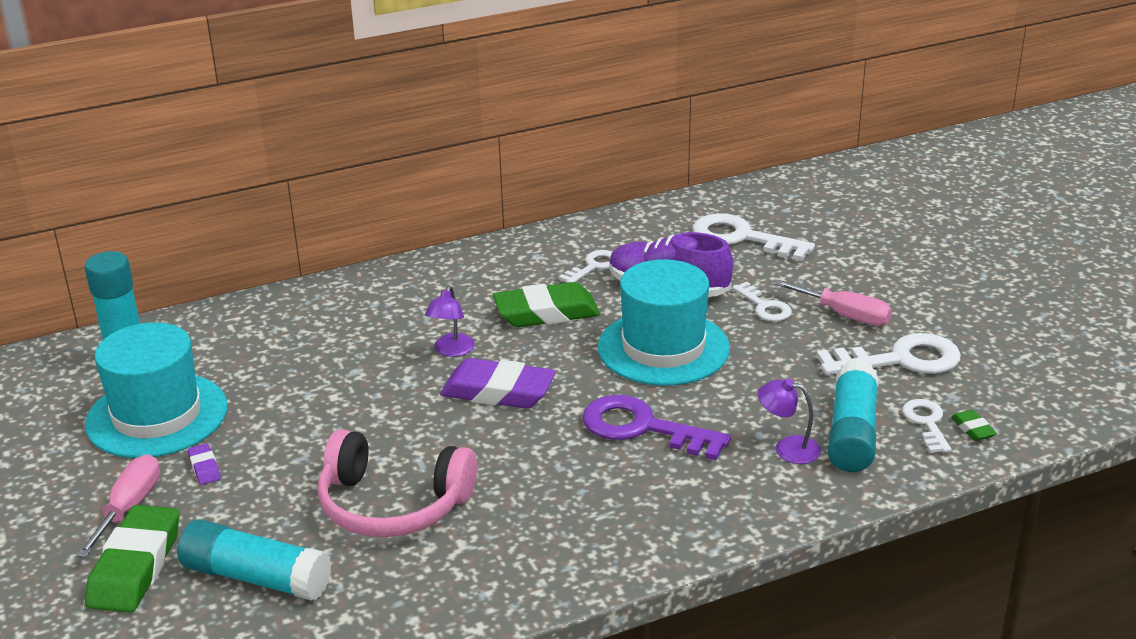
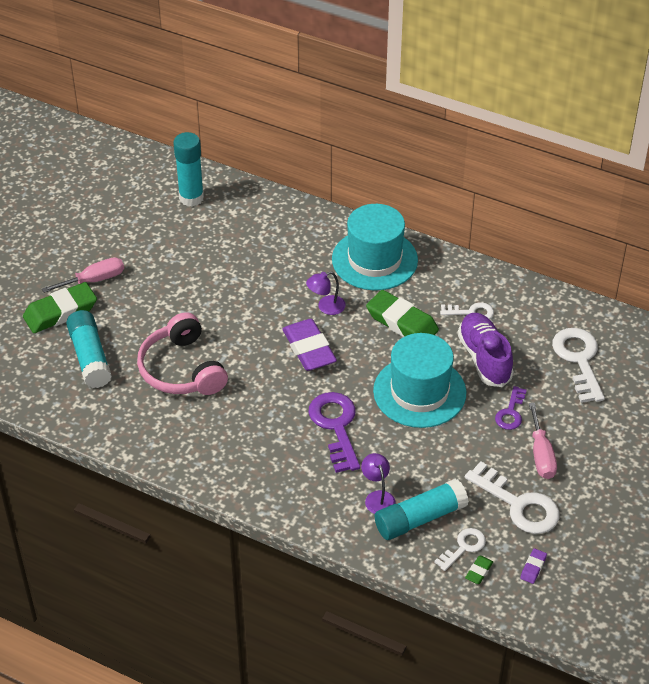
camera: 50 degrees right, 15 degrees up
turquoise hat [85,322,228,458] -> turquoise hat moved to [332,204,418,290]
purple eraser [188,444,221,485] -> purple eraser moved to [520,549,547,584]
white key [732,282,792,321] -> purple key [495,386,527,430]

